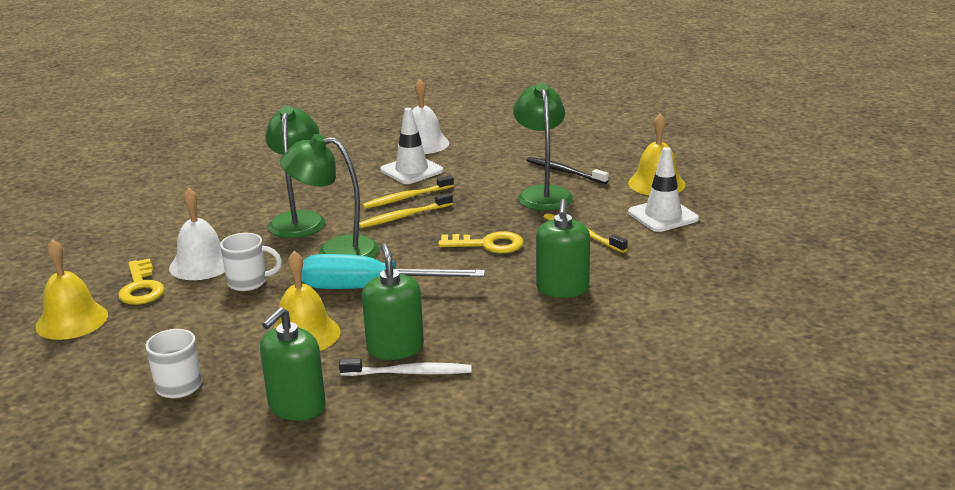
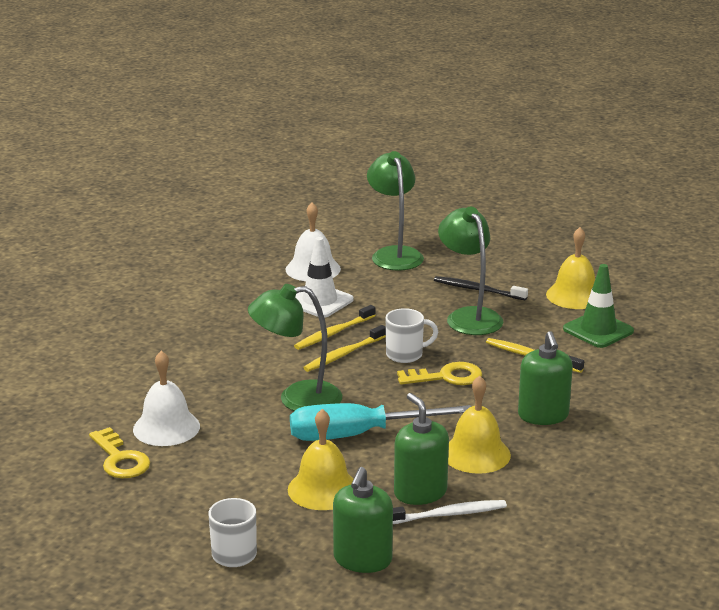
camera: 15 degrees left, 0 degrees up
yellow bell [35,239,108,340] -> yellow bell moved to [448,375,511,474]
white mug [220,233,282,291] -> white mug moved to [386,308,438,363]
green lamp [265,106,325,238] -> green lamp moved to [367,151,424,271]
white traffic cone [628,147,699,232] -> green traffic cone [563,264,634,348]

